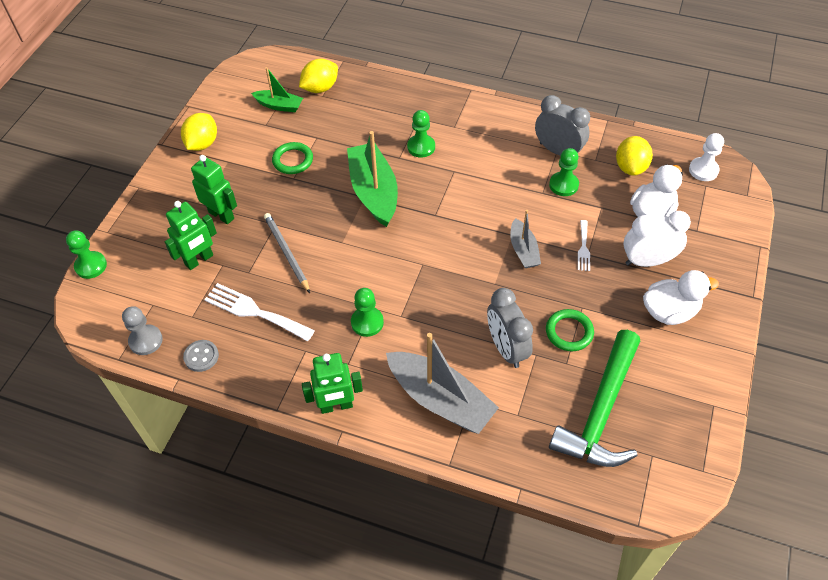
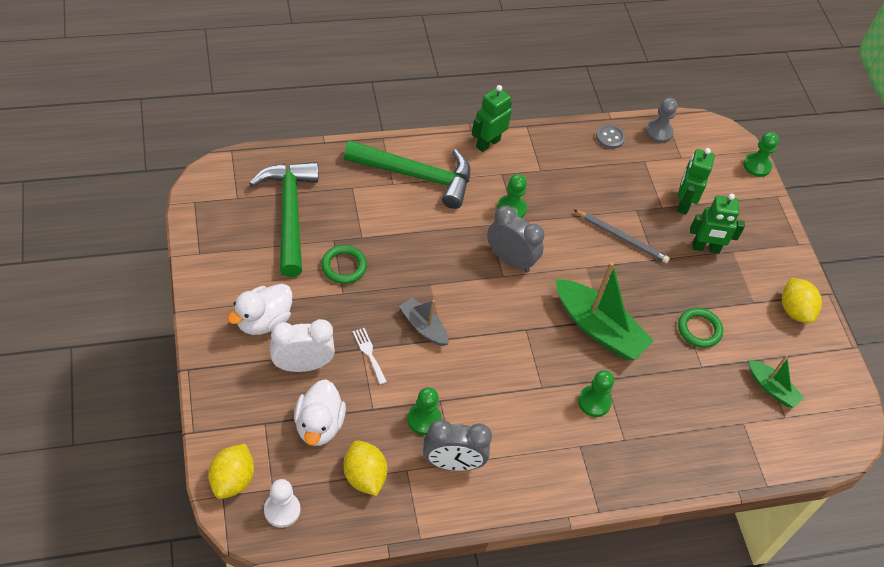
camera: 140 degrees right, 0 degrees up
white fork [204,283,315,341] -> none
green boat [251,67,303,112] -> green boat turned 120 degrees counterclockwise [749,355,805,408]
yellow lemon [299,59,338,93] -> yellow lemon moved to [208,443,254,499]
grey boat [386,333,499,434] -> green hammer [344,140,470,209]
grey clock [487,288,533,368] -> grey clock moved to [487,206,545,273]
white clock [623,211,691,267] -> white clock turned 150 degrees counterclockwise [270,319,335,372]

